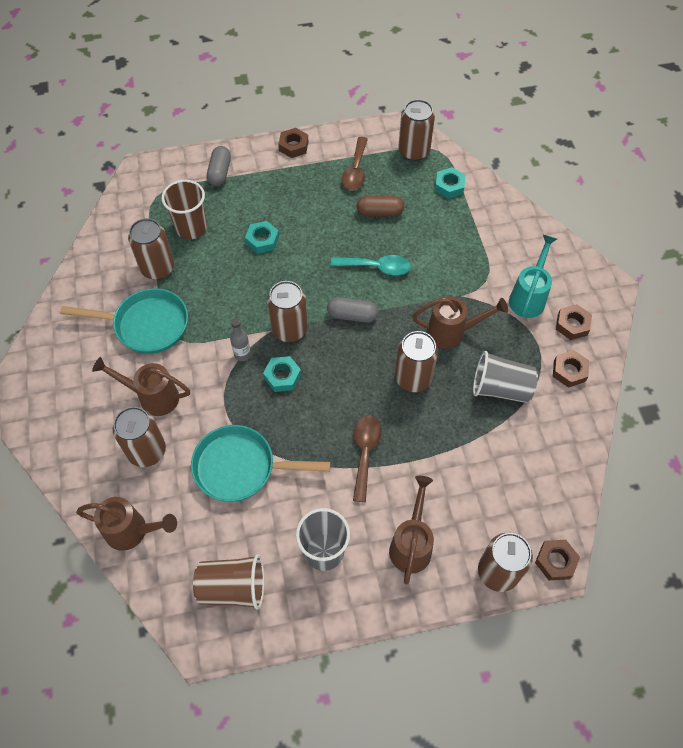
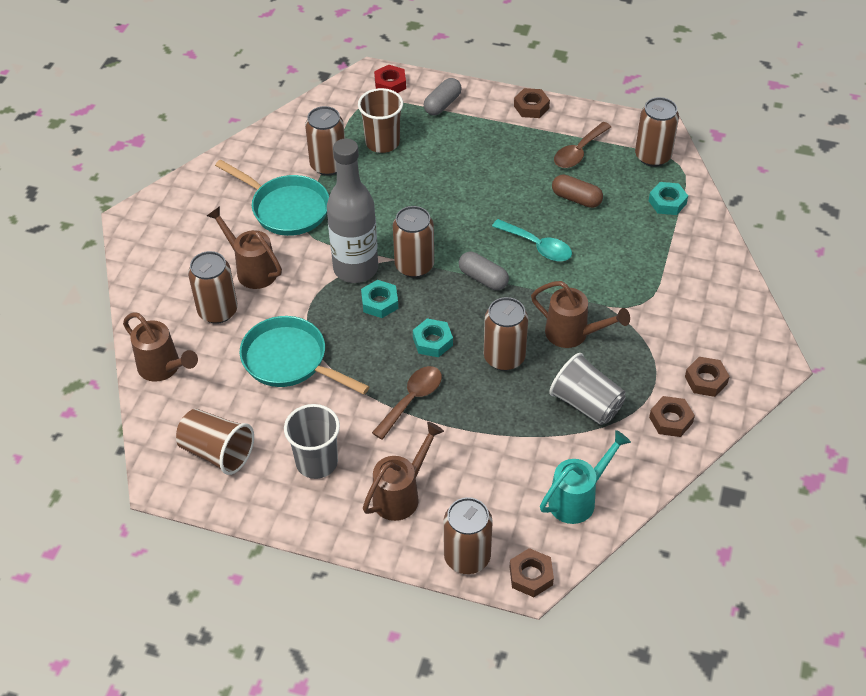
camera: 30 degrees right, 10 degrees down
grey bottle [230,318,251,361] -> grey bottle [327,139,378,283], size x2.48
turquoise nut [245,221,279,254] -> turquoise nut moved to [413,319,453,357]
turquoise watering can [509,235,557,318] -> turquoise watering can moved to [540,430,631,524]
none -> red nut [374,65,406,93]

